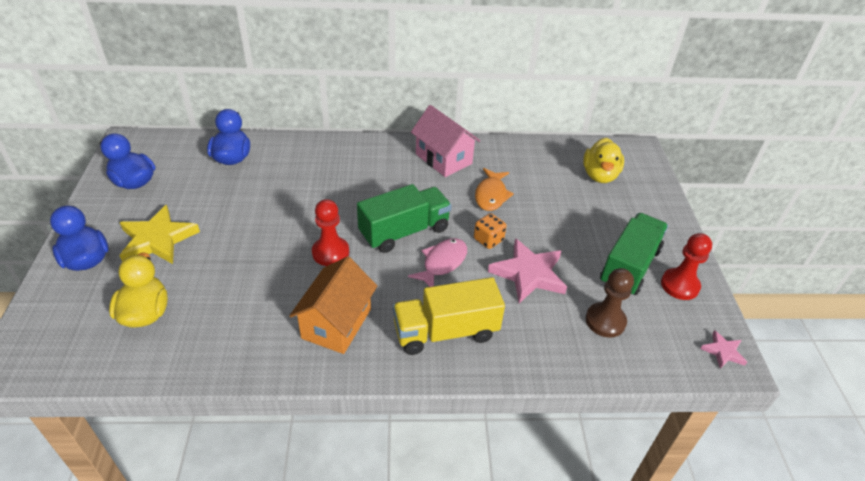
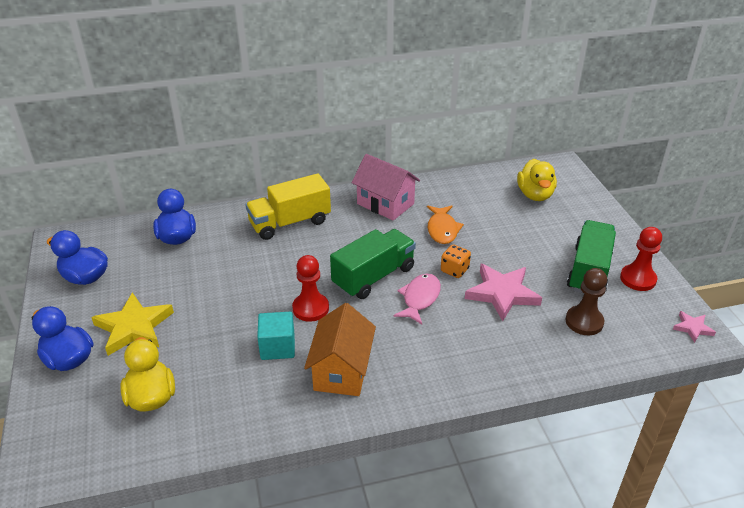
camera: 10 degrees left, 5 degrees down
yellow truck [393,277,505,355] -> yellow truck moved to [245,173,331,240]
none -> turquoise cube [257,312,295,360]

